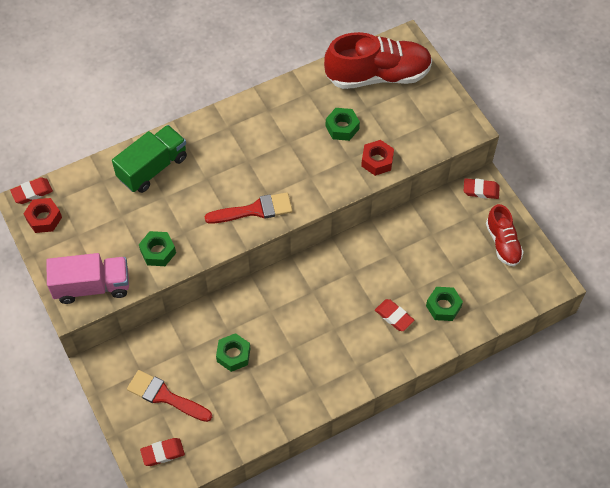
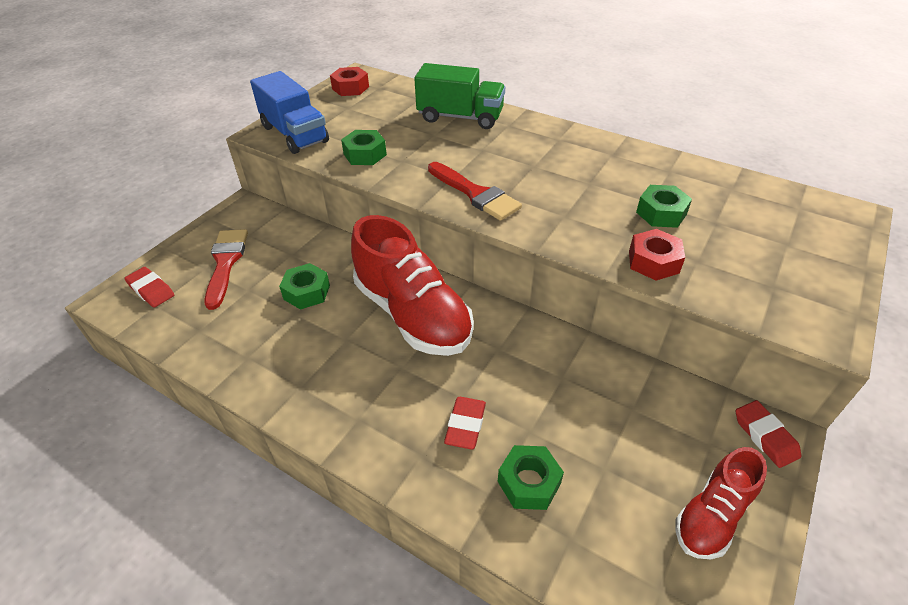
camera: 60 degrees right, 15 degrees down
red eraser [10,177,53,204] -> none
pink truck [46,253,129,304] -> blue truck [250,71,329,154]
red shoe [324,32,432,89] -> red shoe moved to [351,215,474,356]

